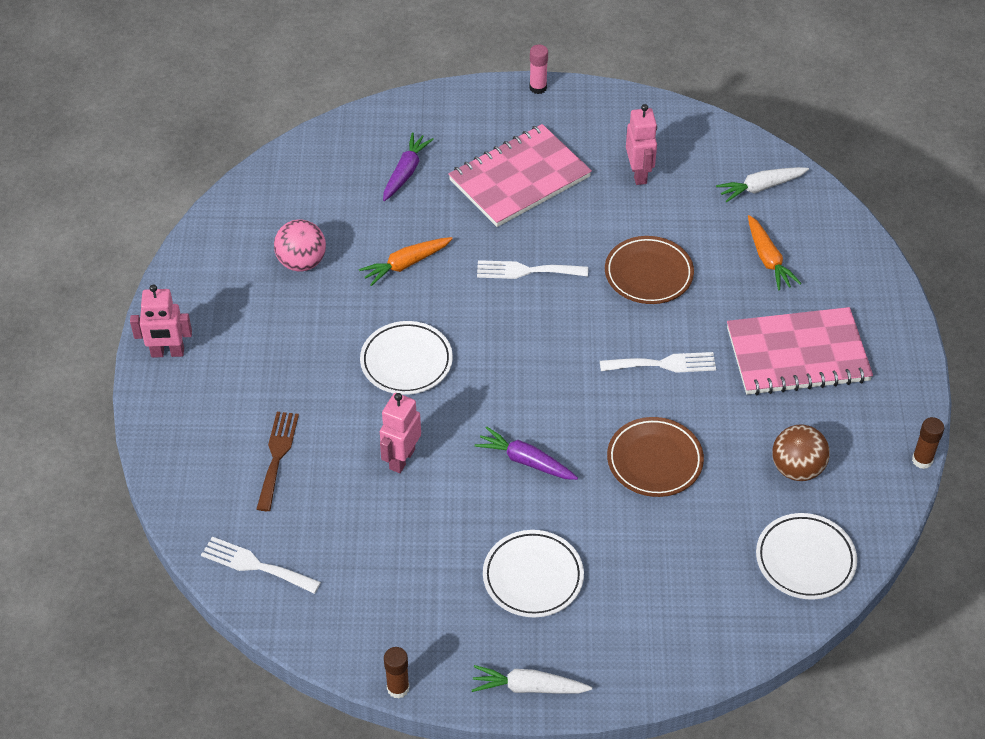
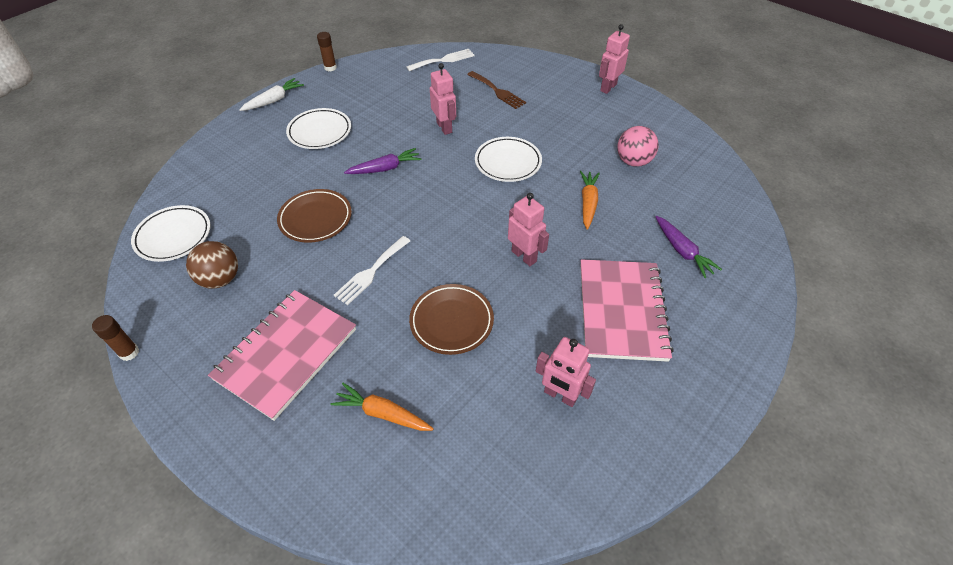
camera: 130 degrees right, 0 degrees up
white fork [477,260,588,279] -> pink robot [508,193,549,266]
pink glue stick [529,45,548,94] -> none
white carrot [716,167,809,203] -> none

